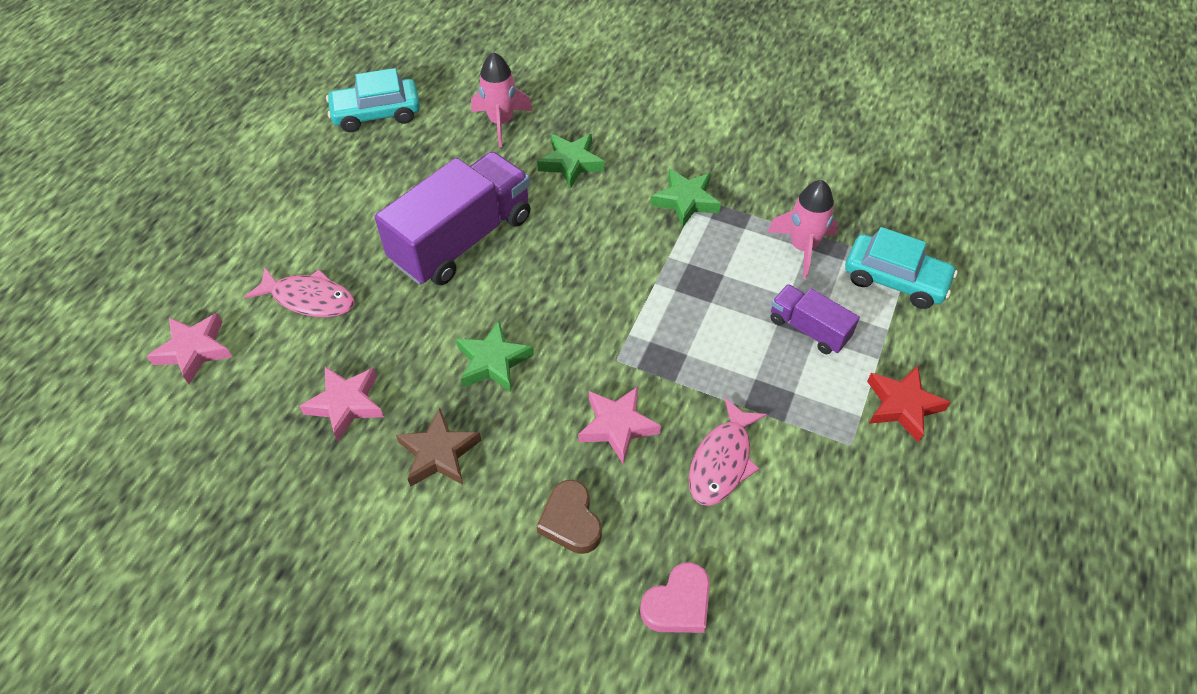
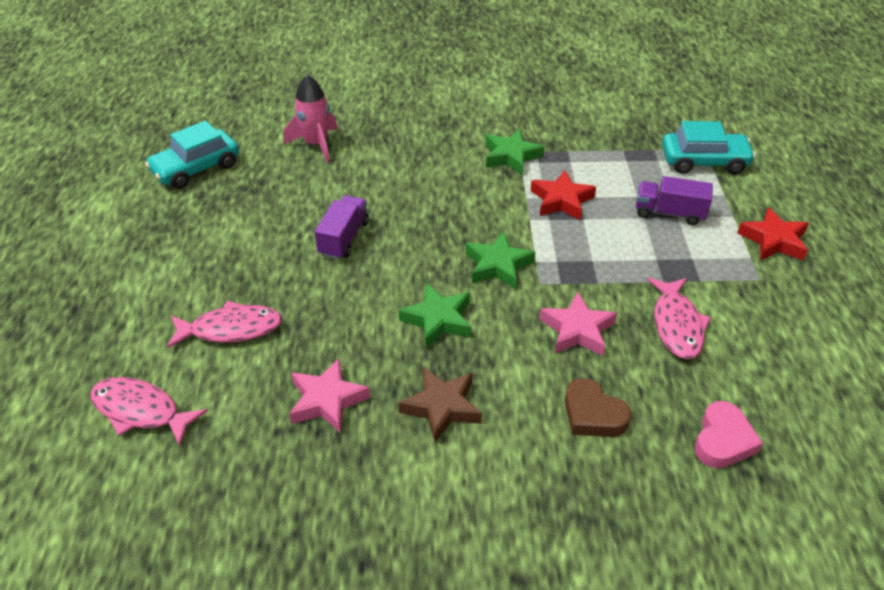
camera: 25 degrees left, 10 degrees down
pink star [147,313,232,384] -> pink fish [90,377,208,446]
purple truck [375,152,530,285] -> purple truck [314,195,369,260], size x0.50
green star [537,134,605,188] -> green star moved to [466,232,536,289]
pink rocket [768,180,838,278] -> none
none -> red star [531,170,596,220]

